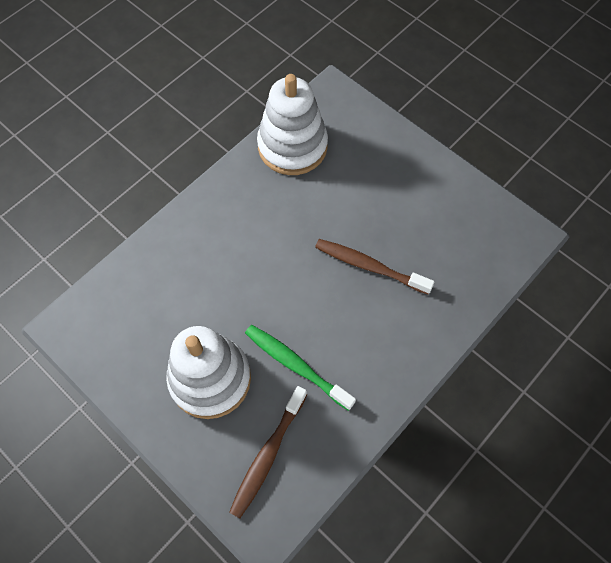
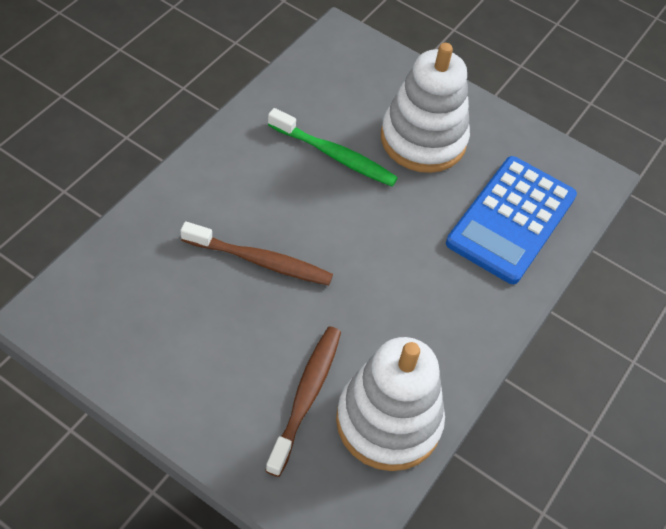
camera: 165 degrees right, 10 degrees down
brown toothbrush [229,386,307,518] -> brown toothbrush moved to [265,327,341,477]
none -> blue calculator [446,156,577,284]

